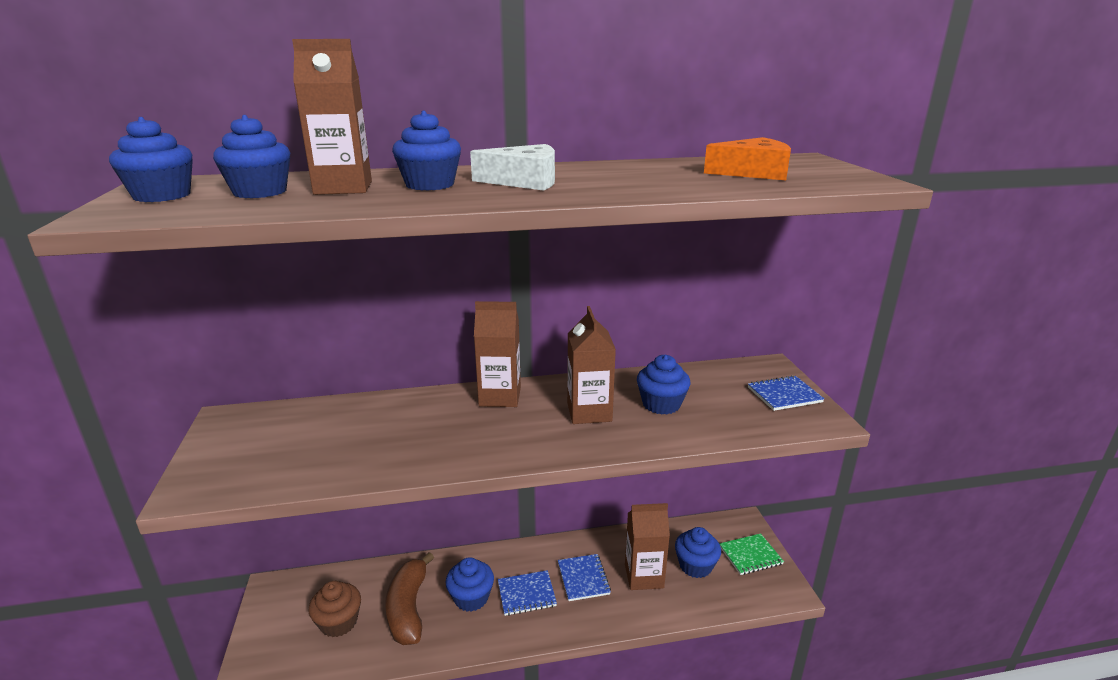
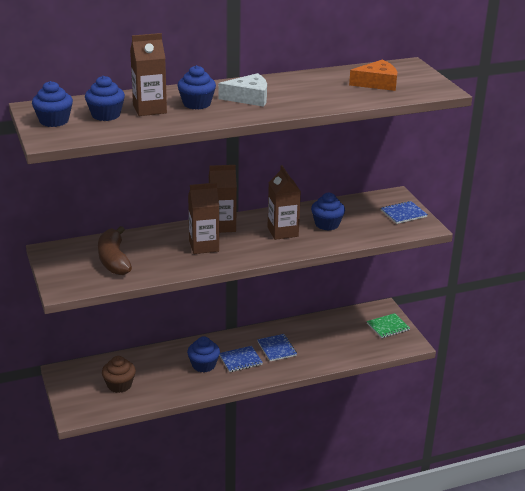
camera: 10 degrees left, 5 degrees up
brown banana [385,552,434,645] -> brown banana moved to [98,226,132,275]
brown carton [625,503,670,590] -> brown carton moved to [188,183,219,254]
blue cupcake [675,527,721,578] -> none

